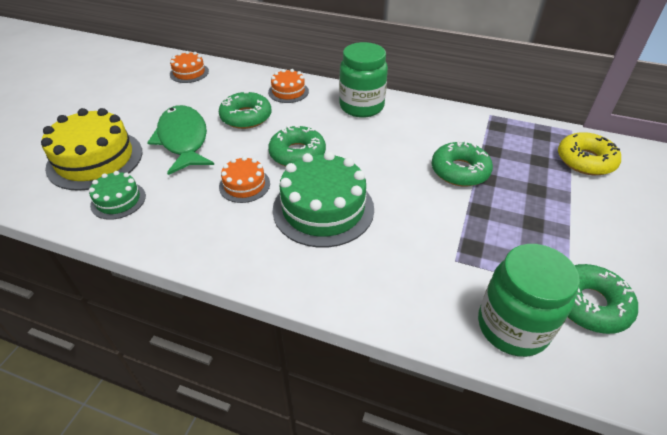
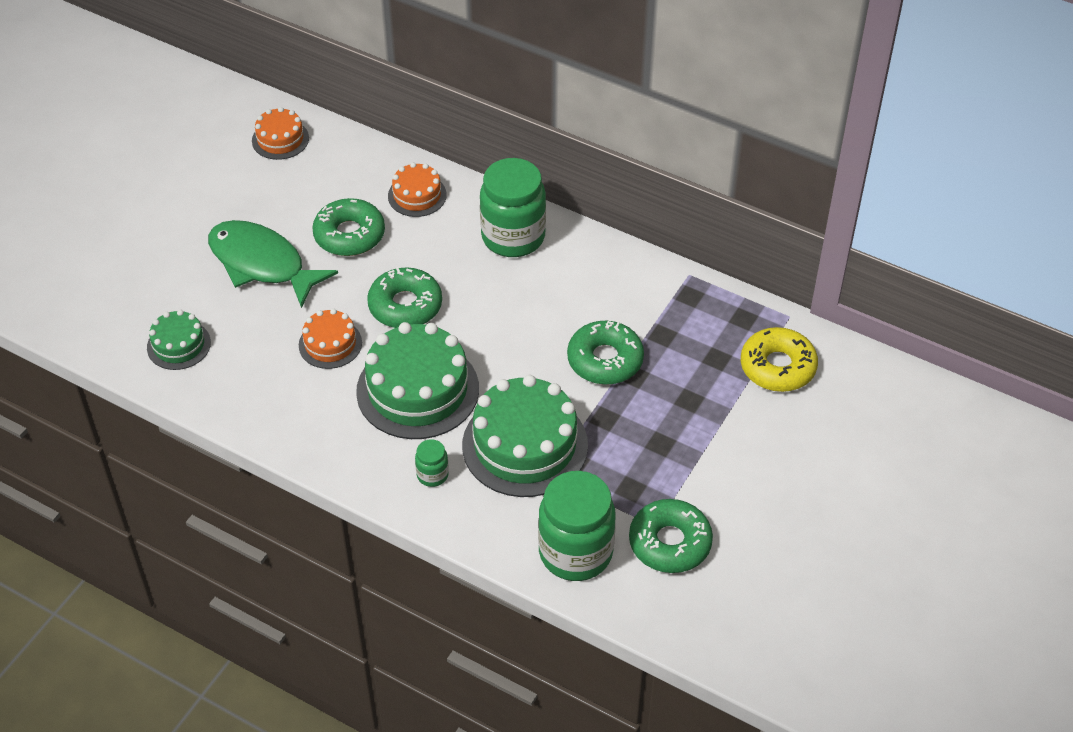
camera: 10 degrees right, 5 degrees up
yellow cake [41,108,142,191] -> none
green fish [147,105,214,175] -> green fish turned 45 degrees counterclockwise [208,220,338,308]
none -> green jar [415,439,449,487]
none -> green cake [462,375,588,497]

